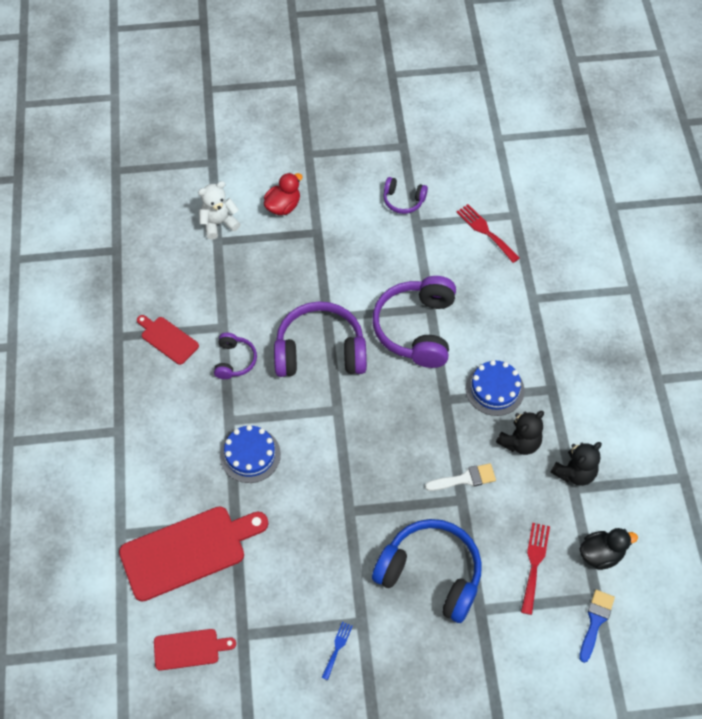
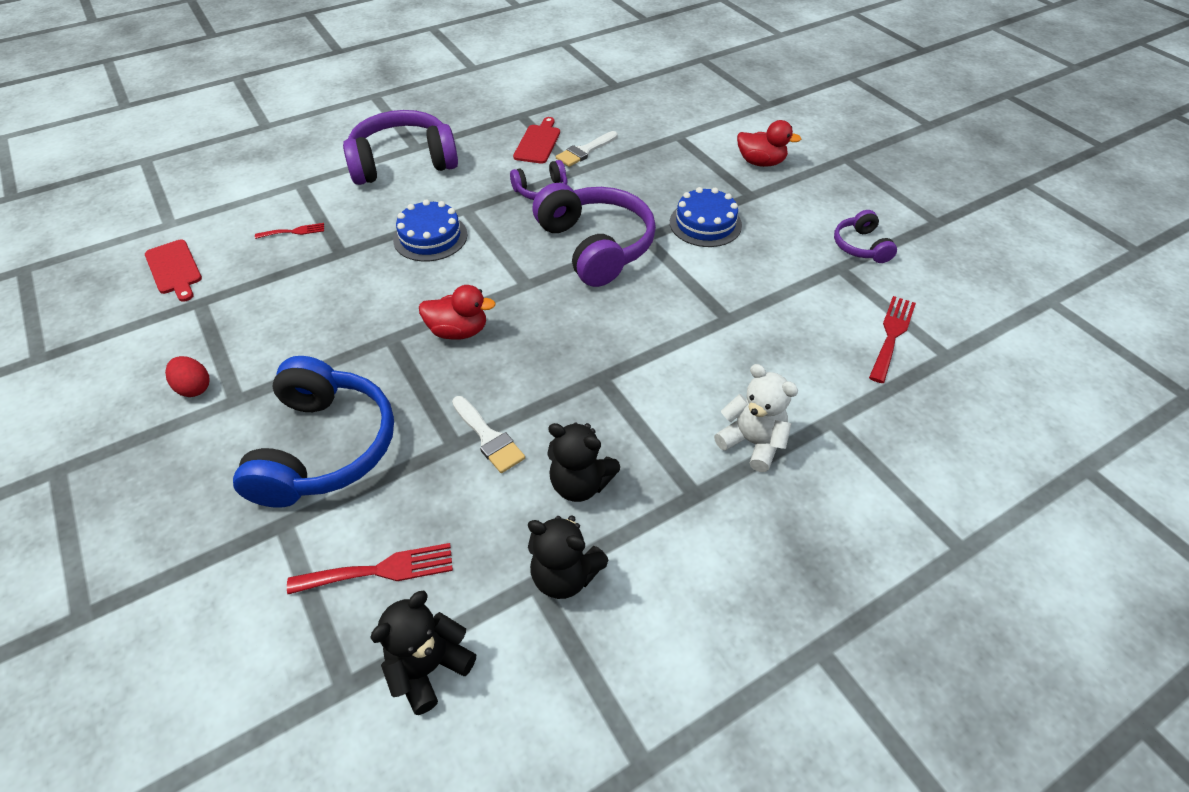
camera: 65 degrees right, 10 degrees down
red cutting board [119,506,268,602] -> red fork [255,223,324,239]
white teddy bear [198,181,241,240] -> white teddy bear moved to [714,364,798,472]
blue fork [321,622,353,680] -> red egg [165,356,209,397]
purple headphones [372,276,456,368] -> purple headphones moved to [343,110,458,185]
blue cake [466,360,524,416] -> blue cake moved to [670,187,742,247]
blue brush [579,590,615,663] -> none
black duck [580,528,638,570] -> black teddy bear [370,591,476,715]
none -> red duck [419,285,496,340]
none -> white brush [556,131,618,167]

